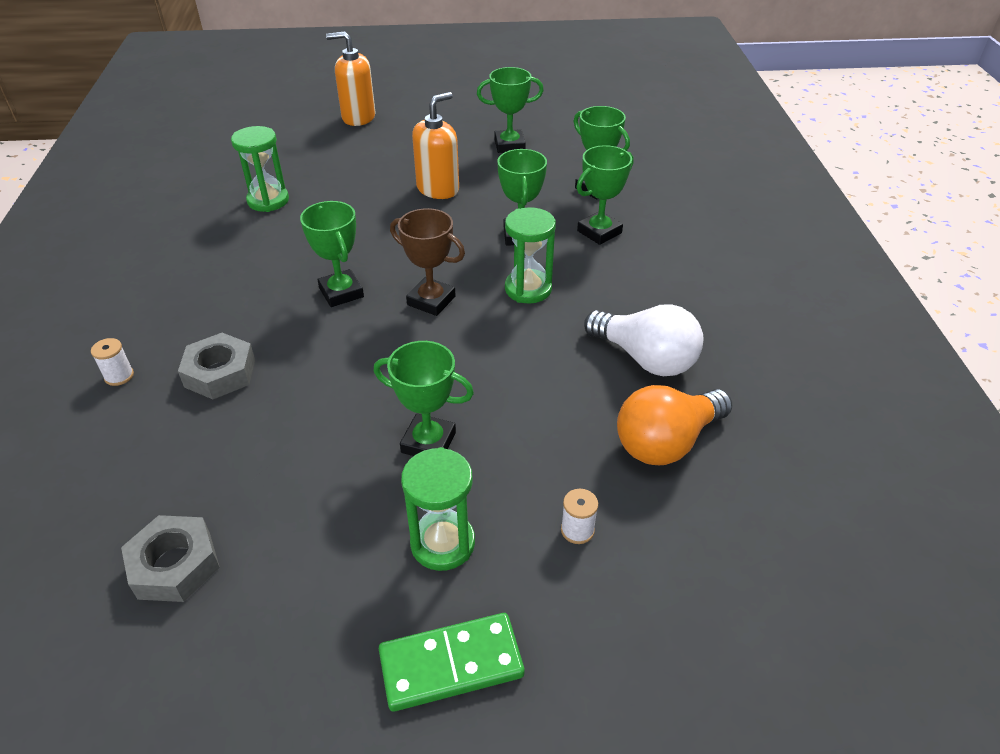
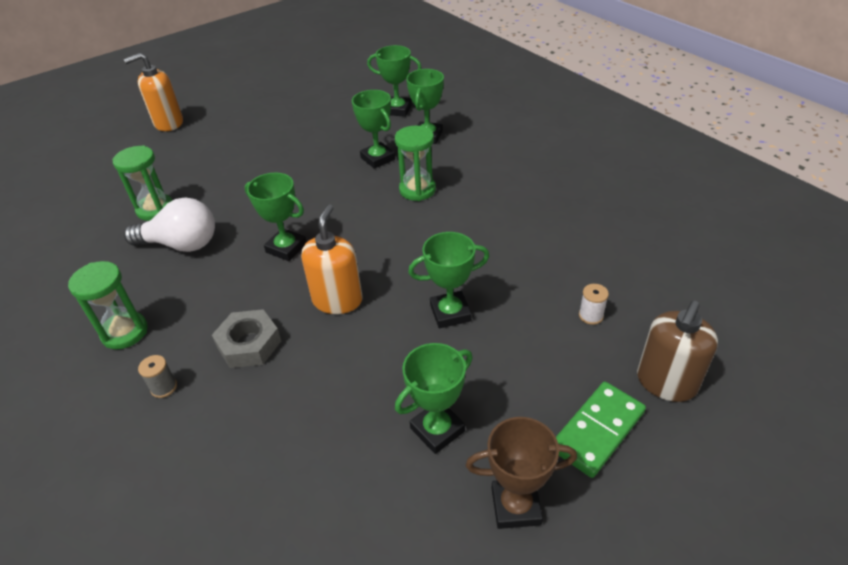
camera: 30 degrees left, 0 degrees up
white spool [91,338,134,386] -> grey spool [138,355,177,398]
grey nut [121,515,220,602] -> none
brown trophy [390,208,465,316] -> brown trophy moved to [466,417,577,529]
green hourglass [401,447,475,571] -> green hourglass moved to [68,261,148,349]
orange soap dispenser [412,92,459,199] -> orange soap dispenser moved to [301,204,363,314]
green trophy [477,67,544,153] -> green trophy moved to [395,343,473,454]
white light bulb [584,304,703,376] -> white light bulb moved to [124,197,215,252]
orange light bulb [617,385,733,465] -> none
none -> brown soap dispenser [637,301,718,402]

